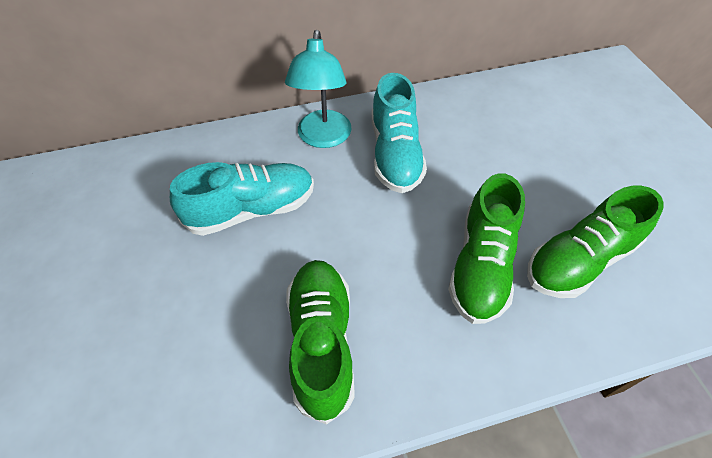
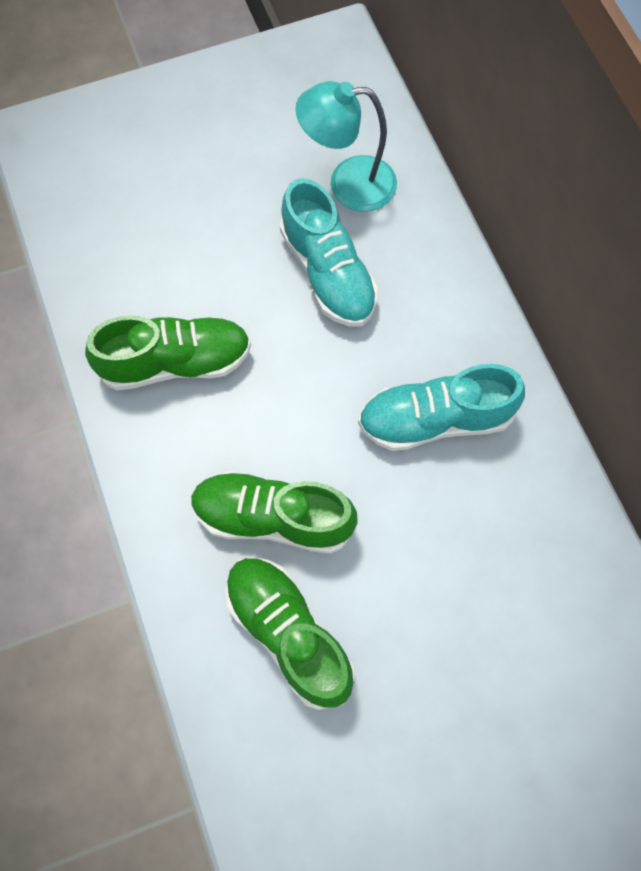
camera: 85 degrees right, 15 degrees up
turquoise lamp [285,30,351,148] -> turquoise lamp moved to [295,81,397,212]

